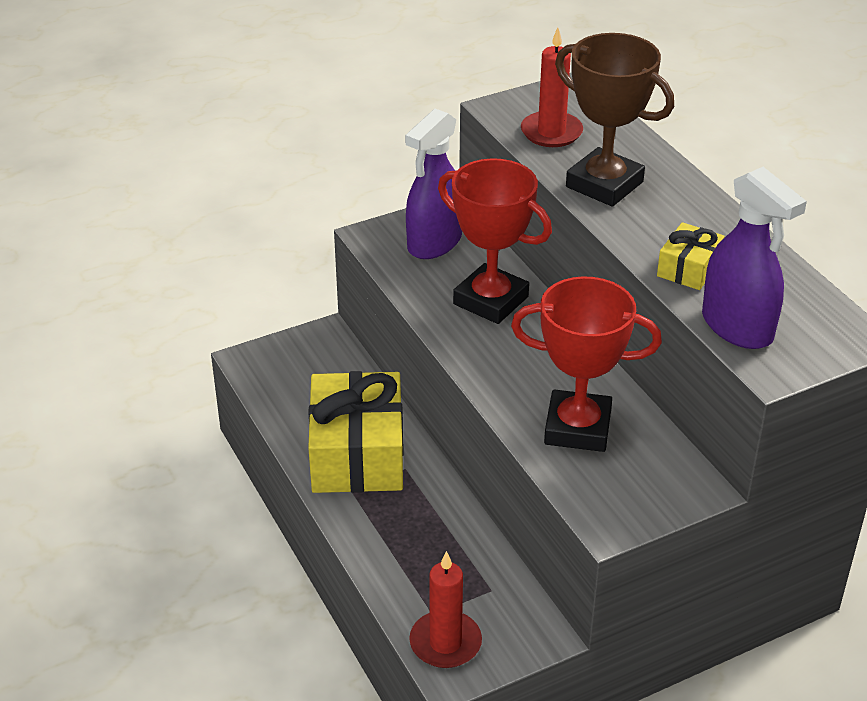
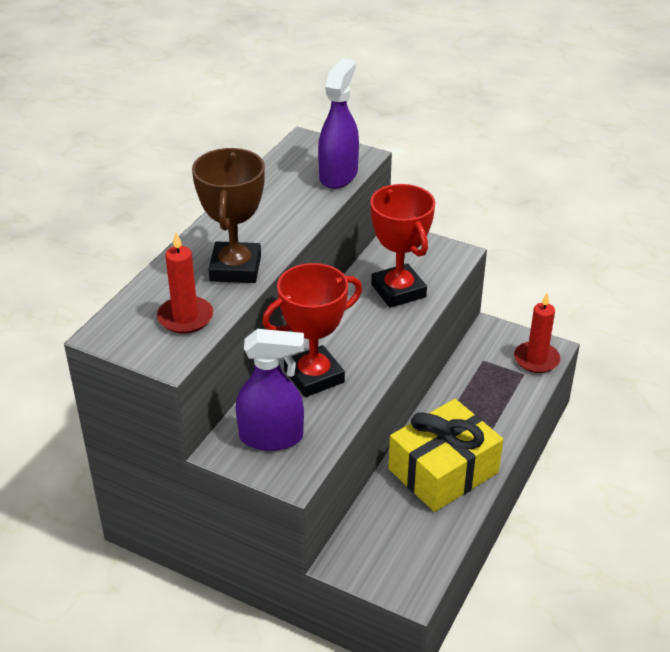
camera: 125 degrees left, 0 degrees up
red trophy [438,158,552,324] -> red trophy turned 60 degrees clockwise [262,263,362,397]
yellow gift [657,222,725,290] -> none

